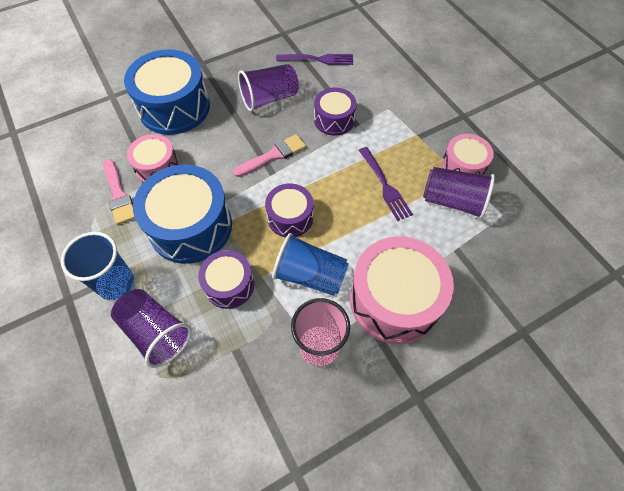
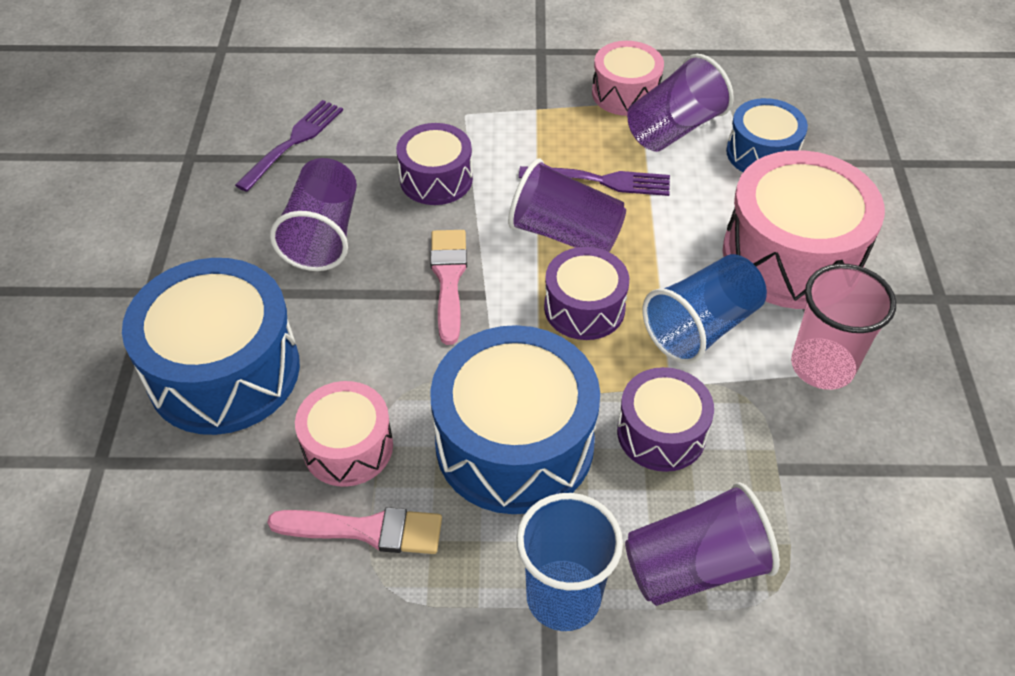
camera: 60 degrees left, 10 degrees down
none -> purple cup [508,158,626,252]
none -> blue drum [726,98,808,172]

